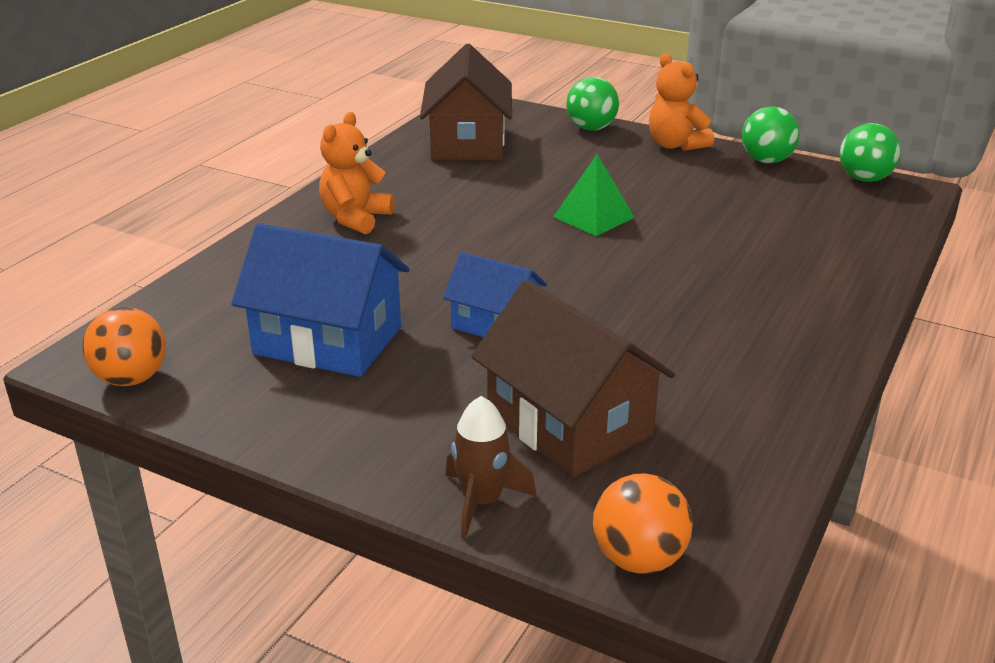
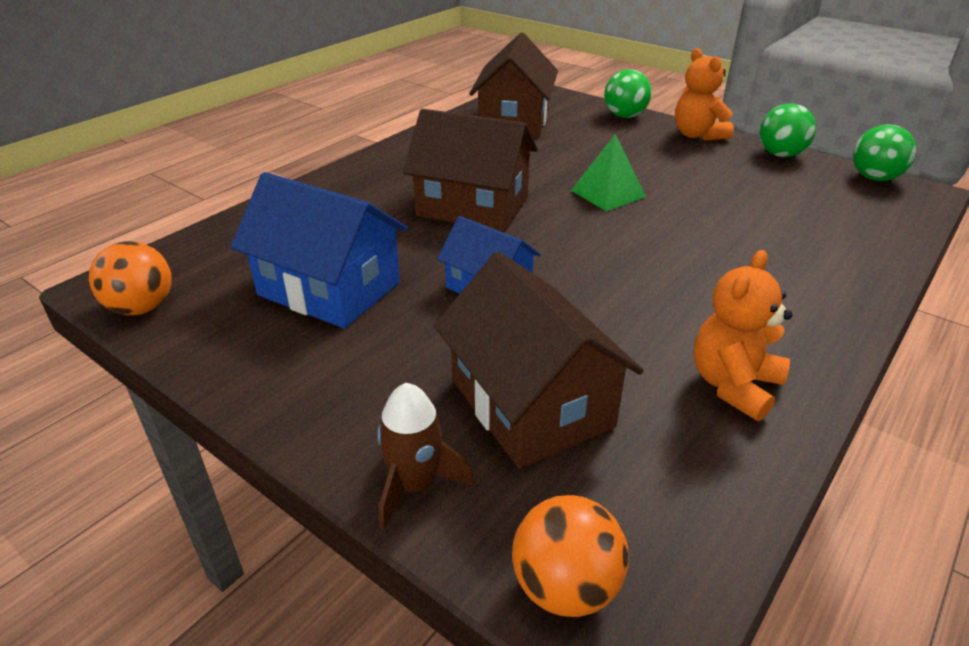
camera: 10 degrees right, 5 degrees up
orange teddy bear [319,112,395,234] -> orange teddy bear moved to [694,250,793,421]
none -> brown house [403,109,538,232]

